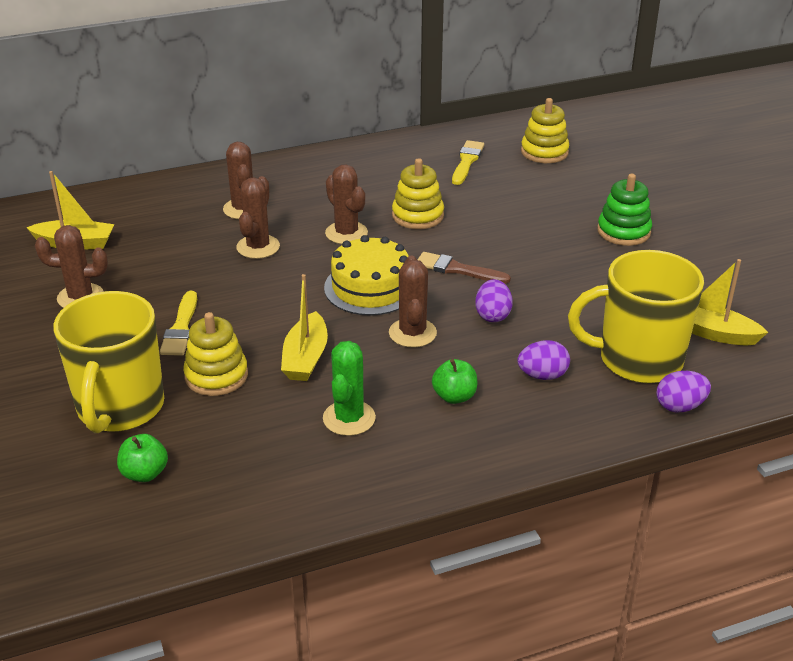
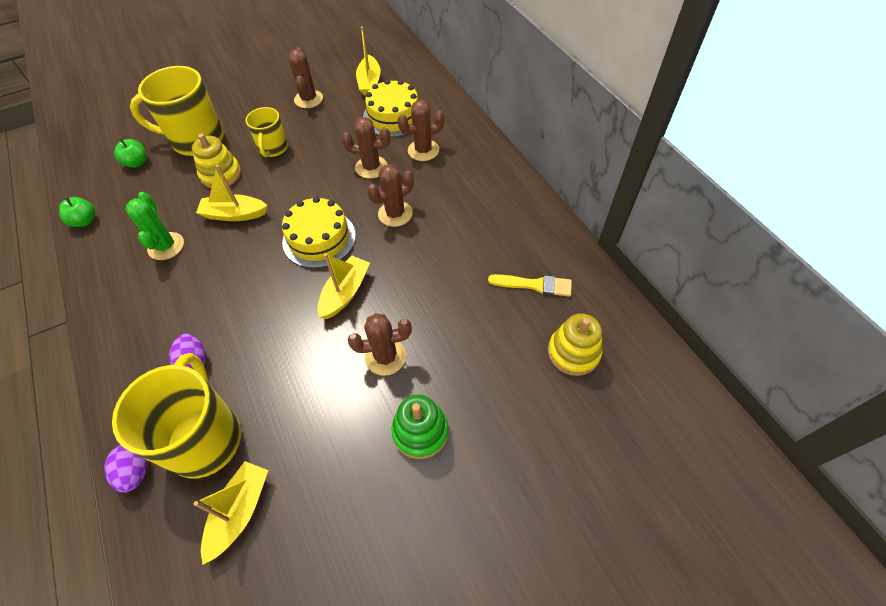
camera: 85 degrees right, 20 degrees up
yellow brush [160,291,197,356] -> yellow mug [245,107,288,157]
green cactus [323,341,376,436] -> green cactus turned 75 degrees clockwise [126,192,184,260]
brown cactus [389,256,437,348] -> brown cactus moved to [348,313,412,376]
yellow stacking toy [392,158,444,229] -> none
brown brush [417,252,511,284] -> yellow boat [318,254,370,319]
green apple [432,359,477,404] -> green apple moved to [59,197,95,227]
purple egg [475,279,513,322] -> none
none -> yellow cake [363,79,418,137]

